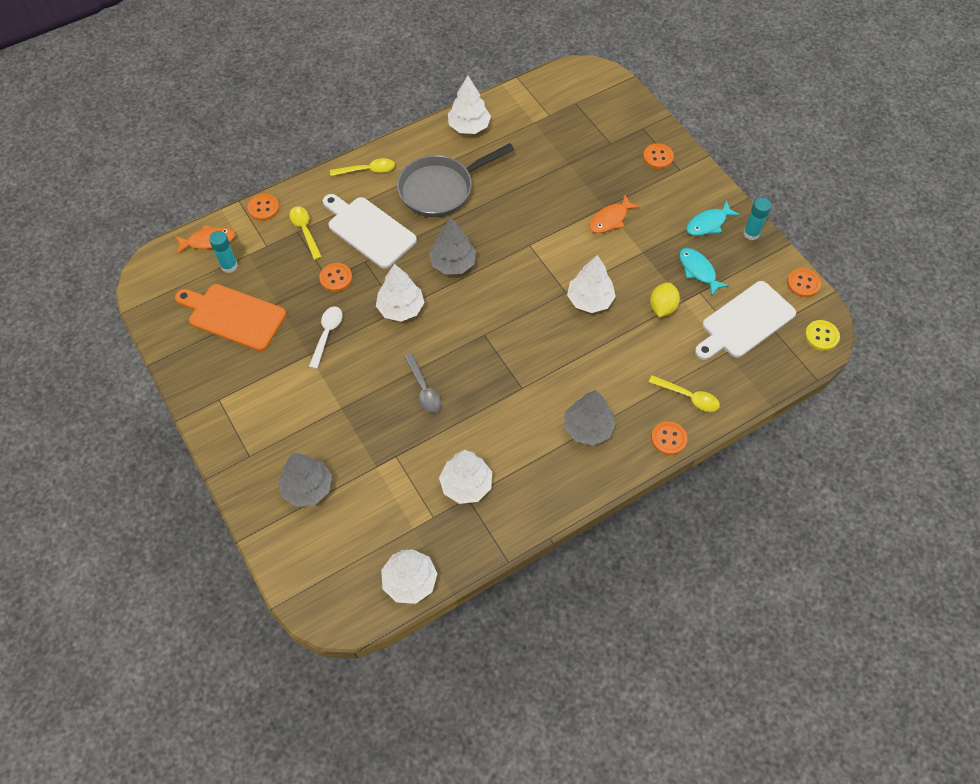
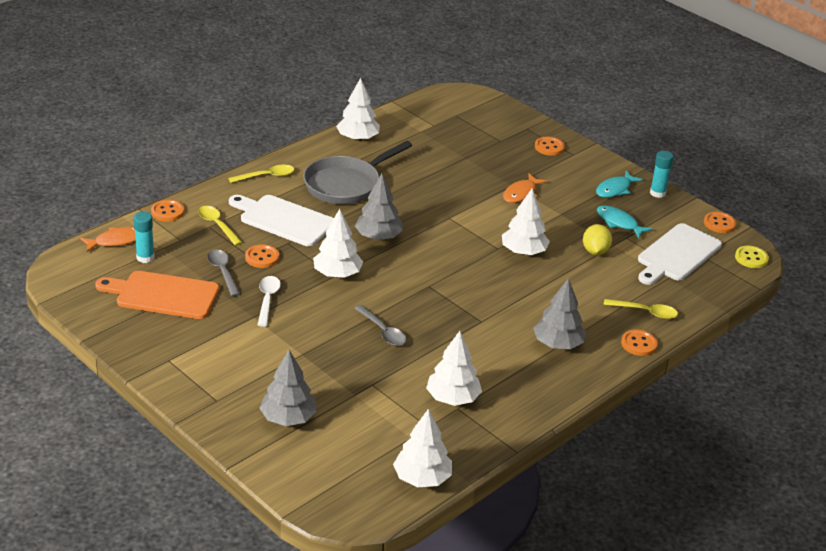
camera: 15 degrees left, 25 degrees down
none -> grey spoon [207,250,240,297]

